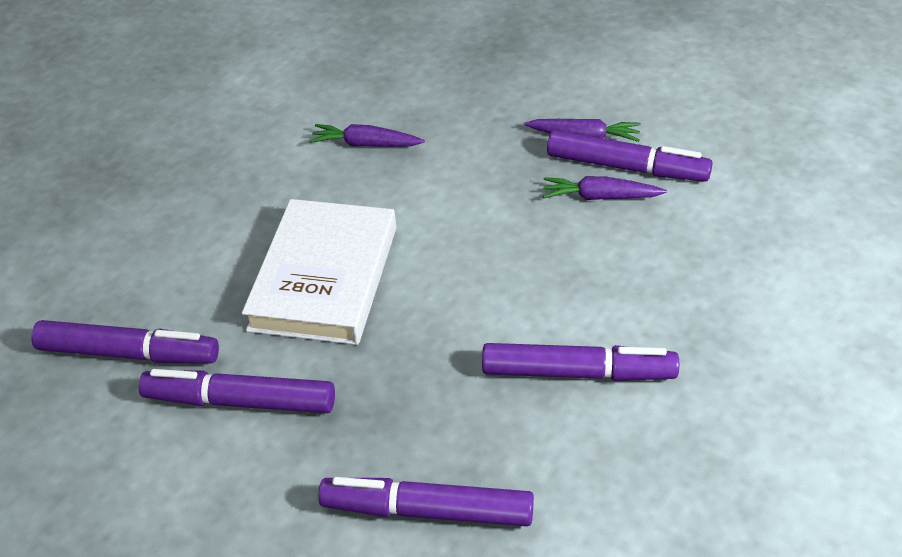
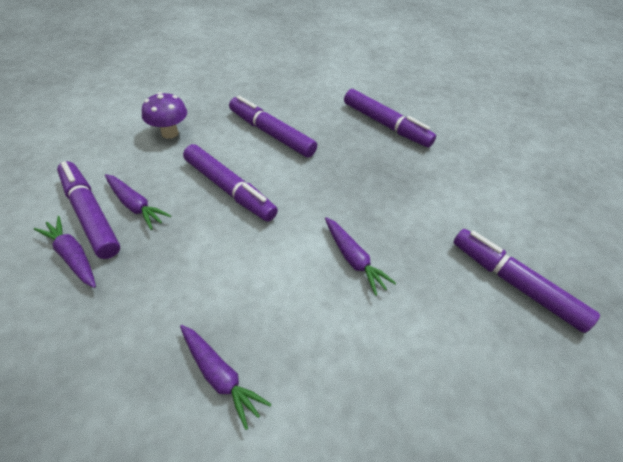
camera: 150 degrees left, 5 degrees up
purple marker [139,369,335,413] -> purple marker moved to [183,144,278,222]
white book [242,199,396,345] -> purple carrot [325,217,396,296]
none -> purple mushroom [142,92,187,139]

